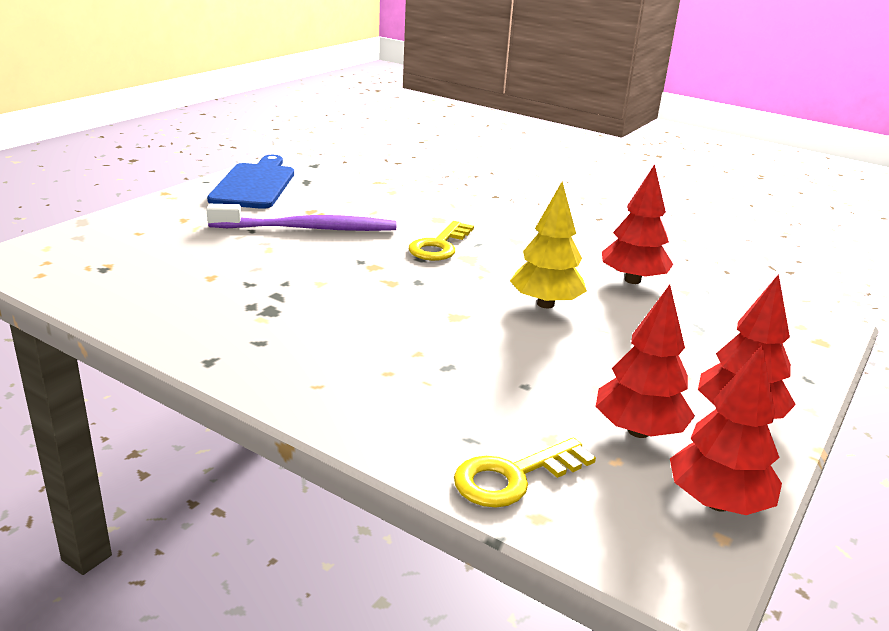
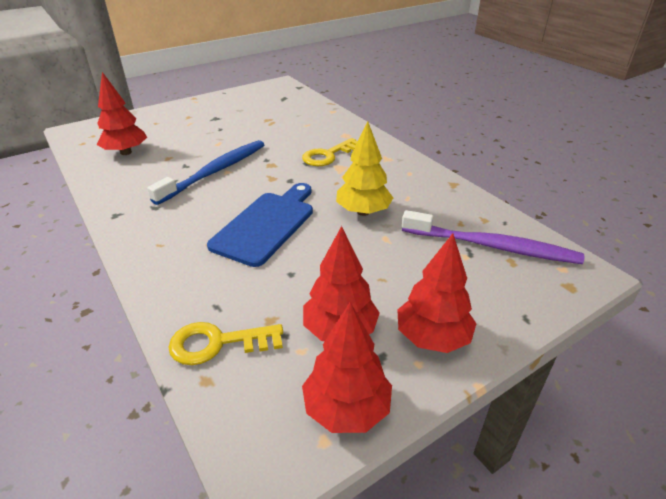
camera: 25 degrees right, 10 degrees up
purple toothbrush [206,204,396,231] -> purple toothbrush moved to [402,210,584,264]
blue cutting board [207,155,294,209] -> blue cutting board moved to [207,183,313,267]
red tree [602,164,673,284] -> red tree moved to [96,72,147,155]
none -> blue toothbrush [147,140,264,205]

